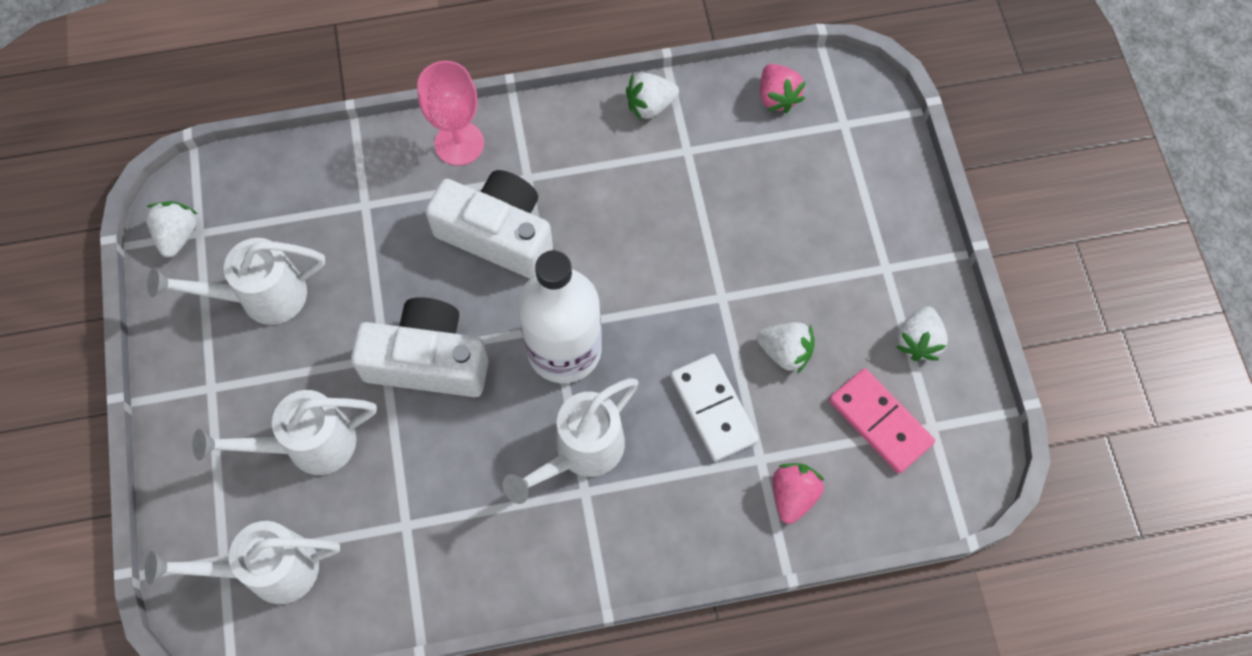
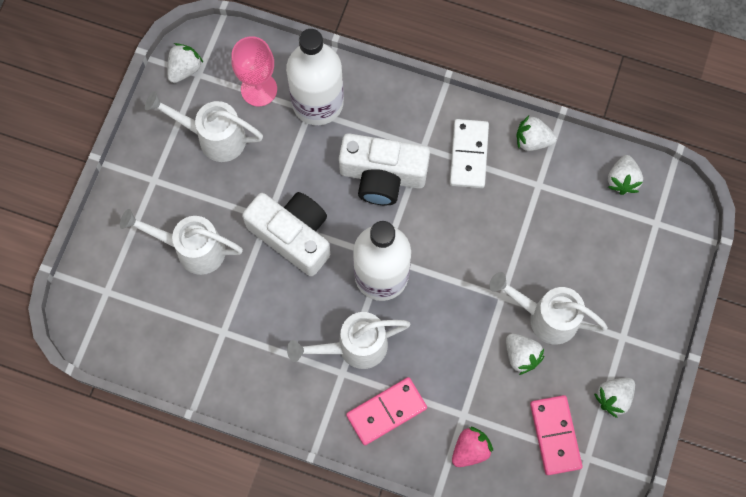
camera: 30 degrees right, 5 degrees up
white watering can [145,521,340,604] -> white watering can moved to [489,272,608,345]
pink goblet [417,61,484,166] -> pink goblet moved to [231,36,277,106]
white camera [425,170,553,279] -> white camera turned 135 degrees clockwise [339,133,430,205]
white domino [670,354,759,462] -> white domino moved to [450,119,489,188]
pink strawberry [760,64,806,113] -> white strawberry [608,155,643,195]
none -> white bottle [286,29,344,125]
none -> pink domino [346,377,427,445]

